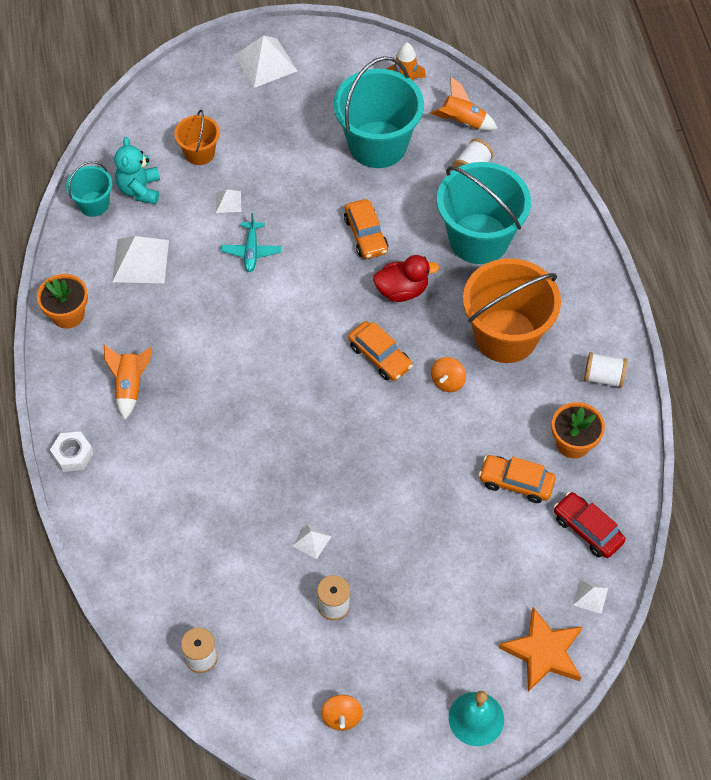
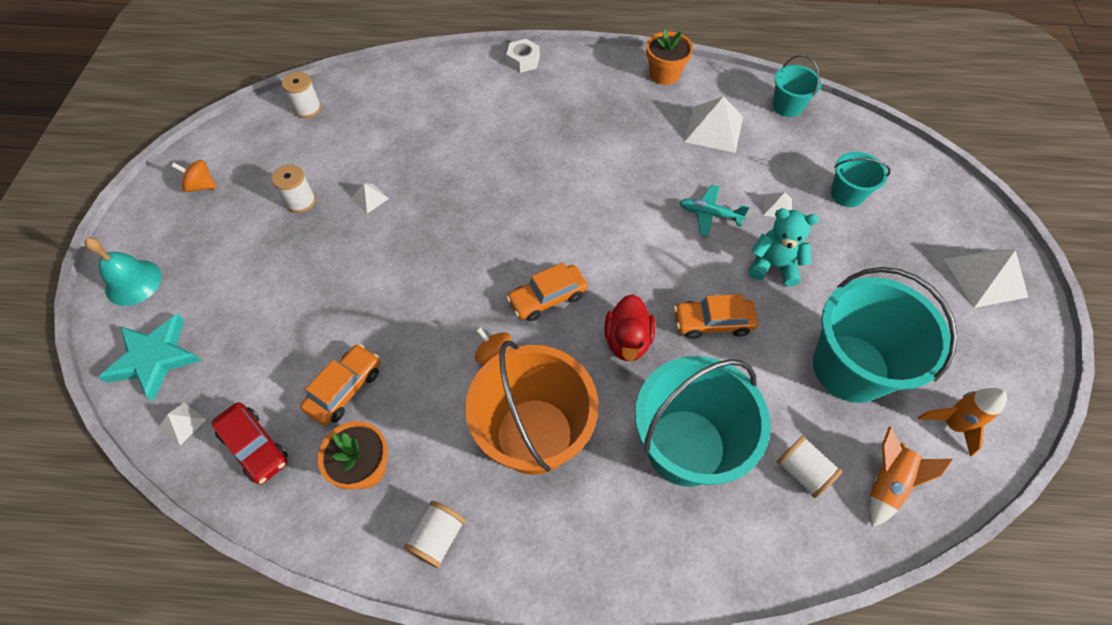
camera: 105 degrees right, 0 degrees up
orange rocket [104,345,152,420] -> none
turquoise teddy bear [114,137,160,204] -> turquoise teddy bear moved to [749,208,819,286]
orange bucket [174,109,220,165] -> turquoise bucket [831,152,890,207]
orange star [499,607,583,692] -> turquoise star [99,314,202,401]
red car [554,492,626,558] -> red car turned 75 degrees clockwise [212,402,288,484]

